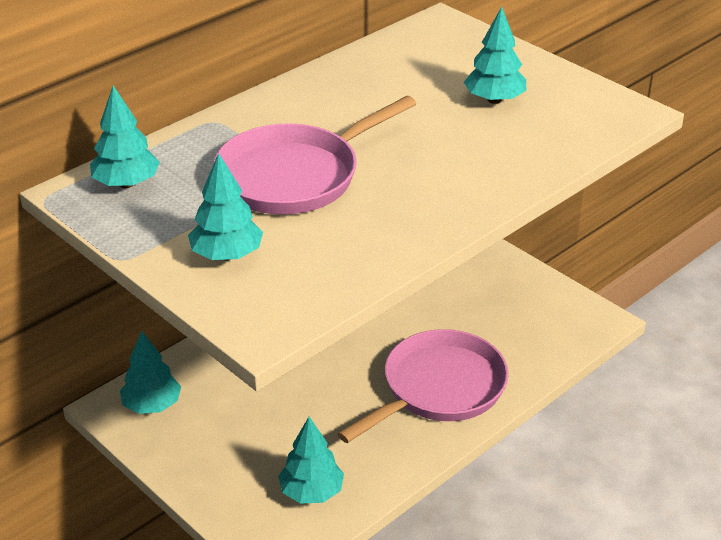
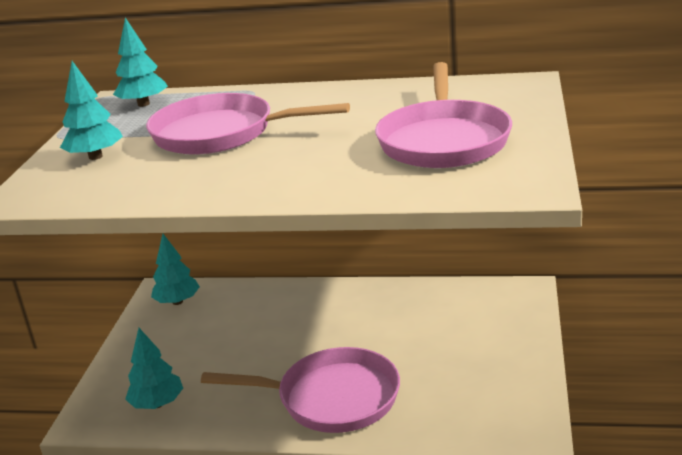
camera: 55 degrees right, 10 degrees down
turquoise tree [464,7,526,104] -> pink pan [375,62,512,168]

